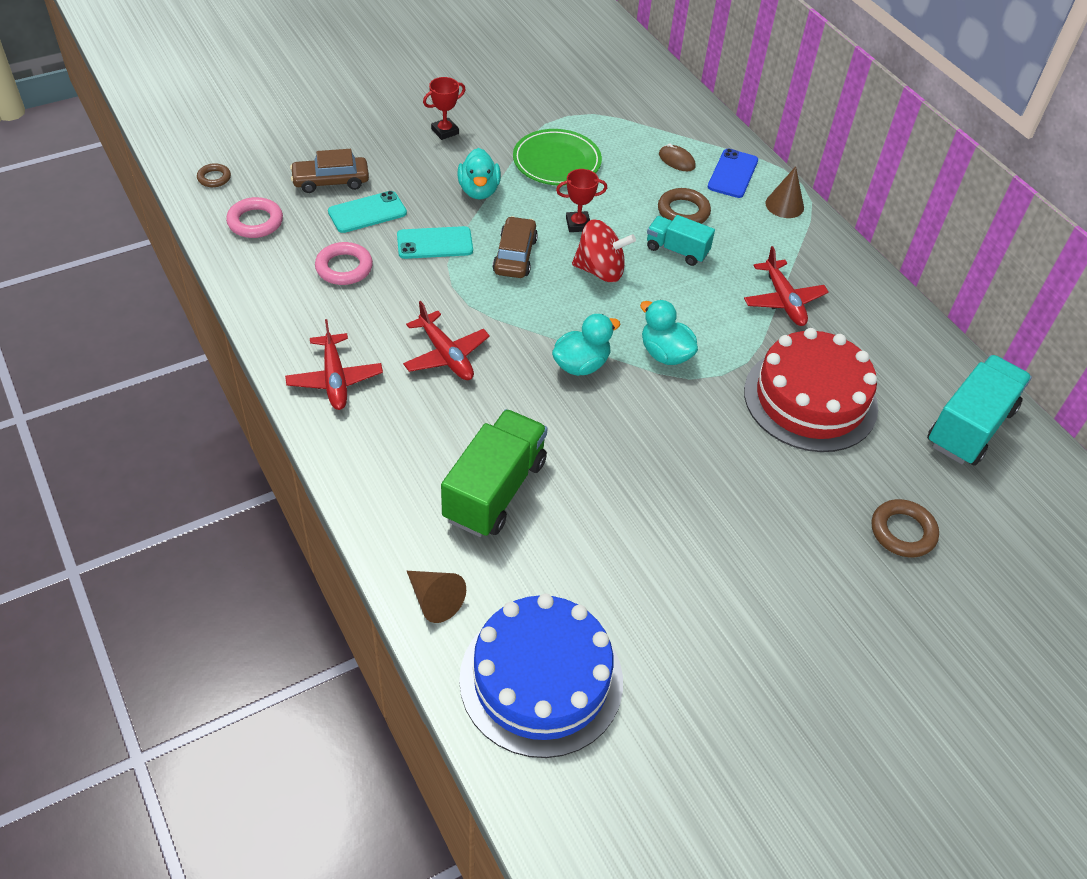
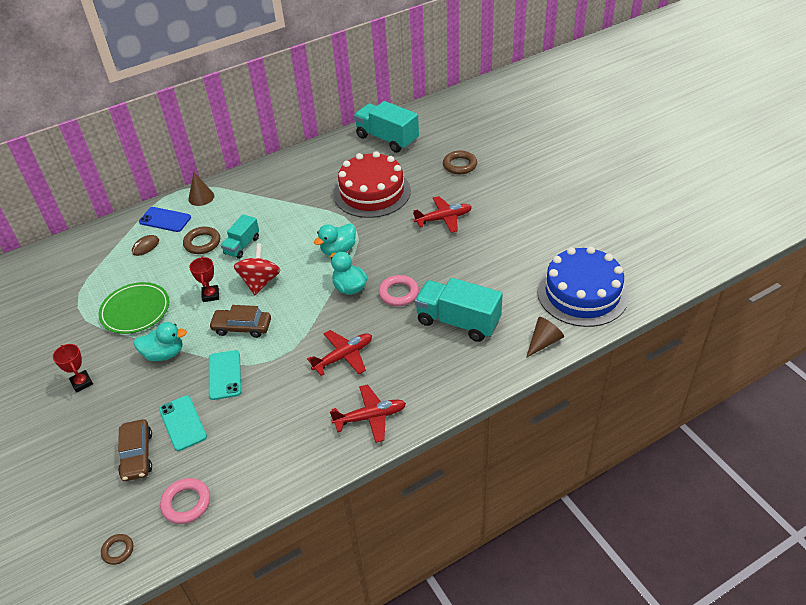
camera: 85 degrees left, 5 degrees down
pink ring [315,242,373,285] -> pink ring moved to [379,275,419,306]
green truck [441,409,548,537] -> turquoise truck [415,278,503,342]
red plane [744,246,829,326] -> red plane moved to [413,196,472,233]

